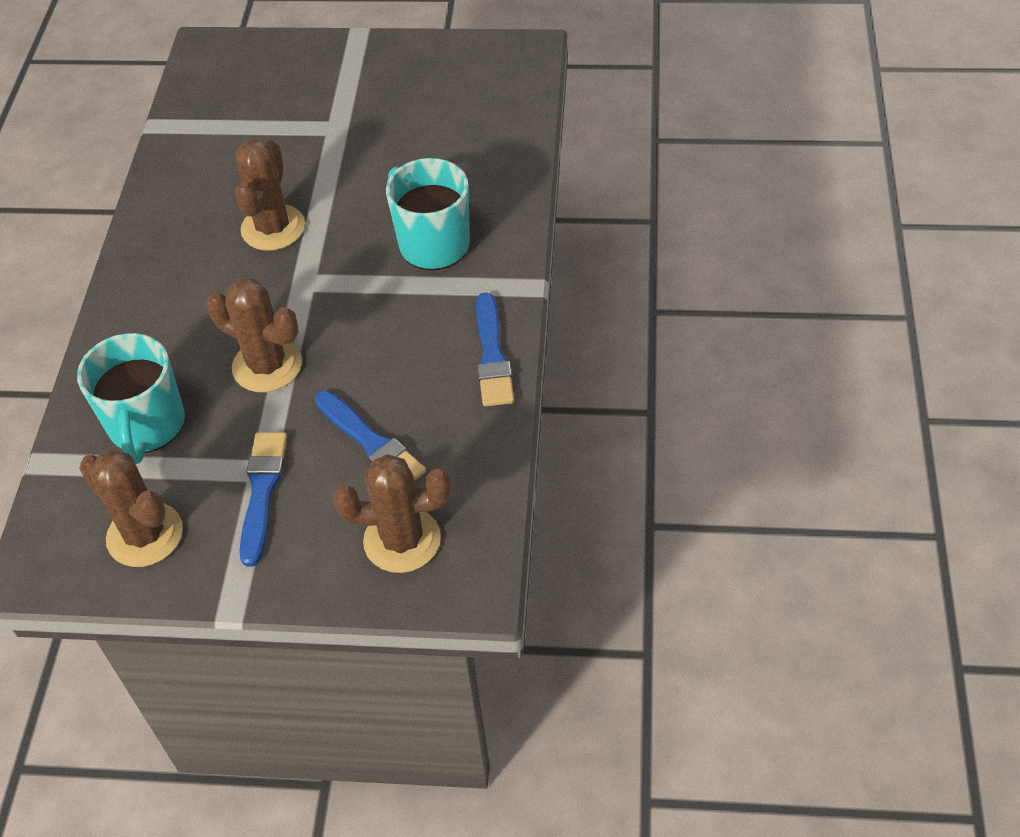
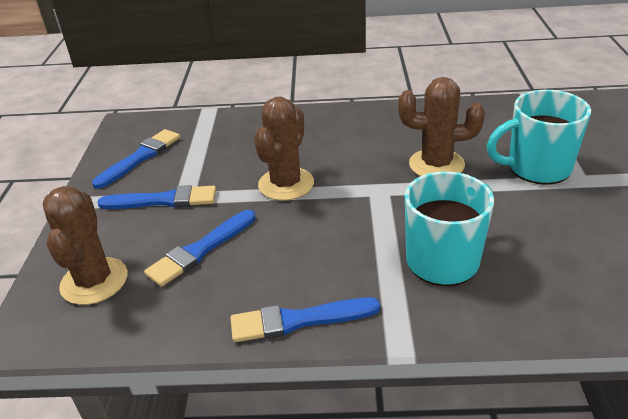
camera: 85 degrees right, 15 degrees down
turquoise mug [77,333,185,464] -> turquoise mug moved to [487,90,591,185]
brown cactus [79,450,183,567] -> blue brush [92,129,180,189]

